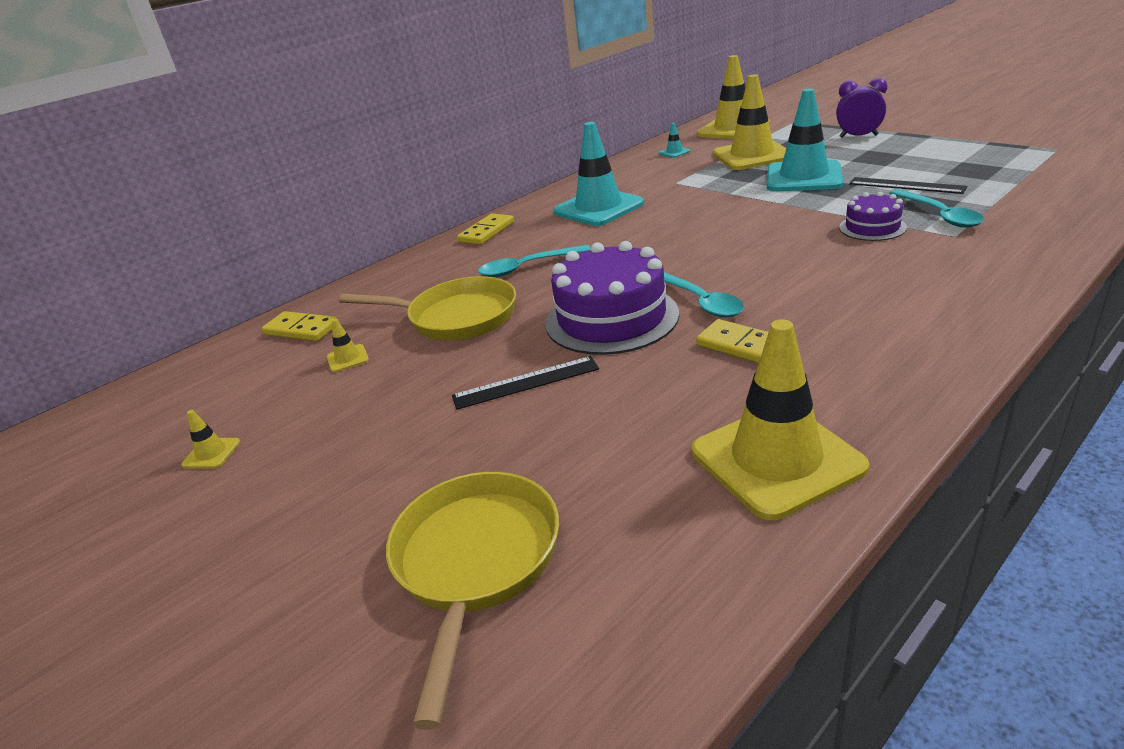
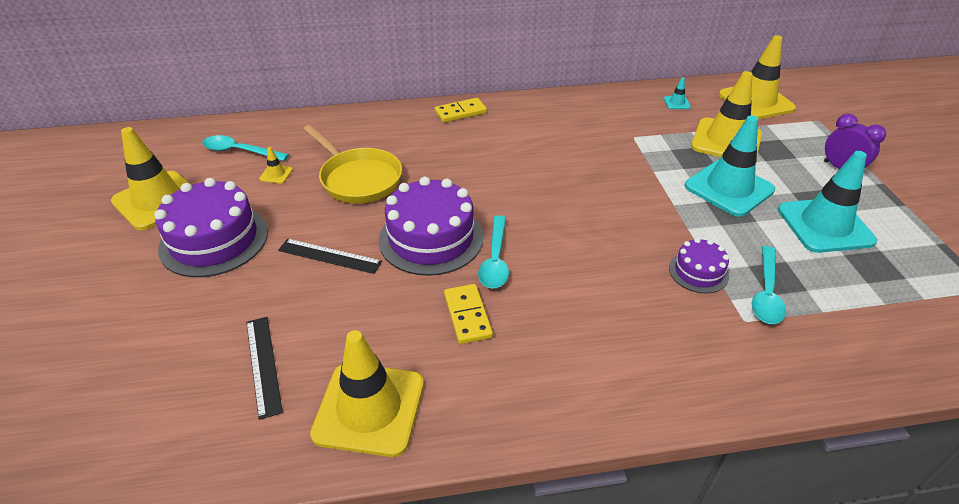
camera: 30 degrees right, 10 degrees up
yellow traffic cone [181,410,240,469] -> yellow traffic cone [111,127,190,230], size x2.50
yellow domino [262,311,338,341] -> none
yellow pan [386,472,559,730] -> none
turquoise spoon [478,245,591,277] -> turquoise spoon moved to [202,135,289,161]
turquoise traffic cone [553,122,644,226] -> turquoise traffic cone moved to [778,151,877,253]
black ruler [849,177,967,194] -> black ruler moved to [246,317,283,420]
none -> purple cake [154,178,268,277]

